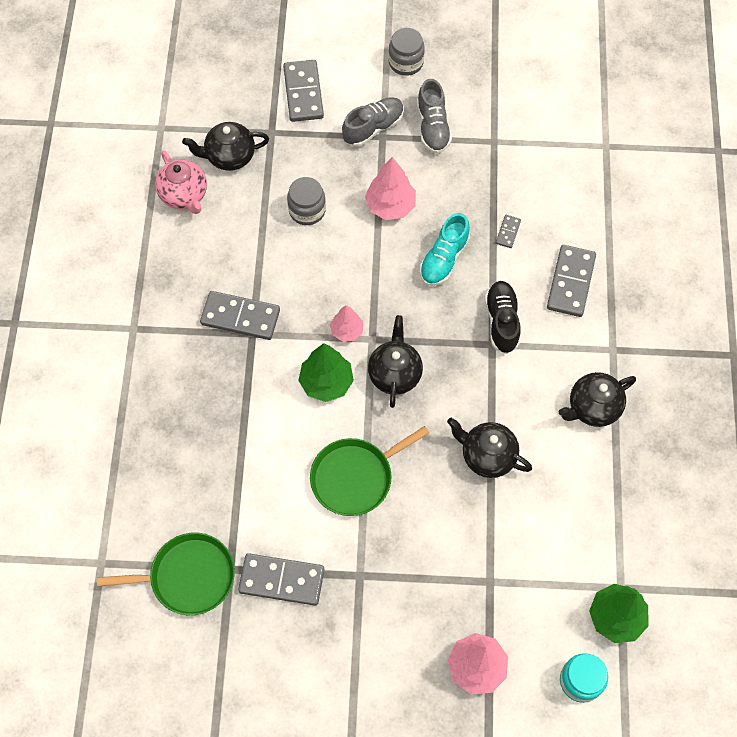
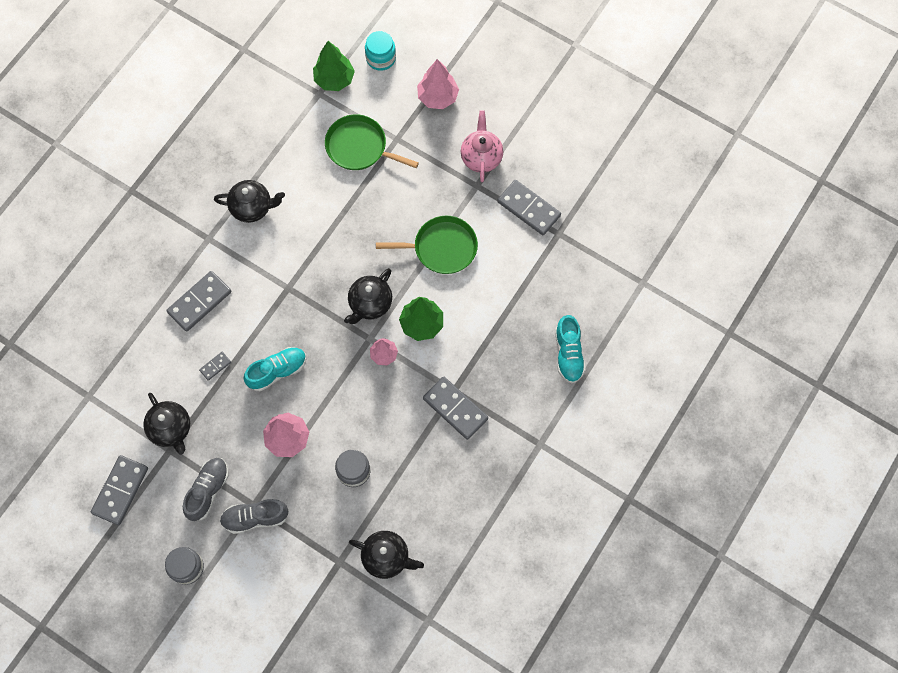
camera: 150 degrees left, 5 degrees up
green pan [97,533,235,615] -> green pan moved to [325,114,419,170]
pink teapot [155,150,207,214] -> pink teapot moved to [461,110,503,182]
grey domino [283,60,324,122] -> grey domino moved to [91,455,148,525]
black teapot [447,418,532,478] -> black teapot moved to [143,393,190,455]
black shoe [485,281,520,354] -> none
none -> turquoise shoe [555,315,586,383]

